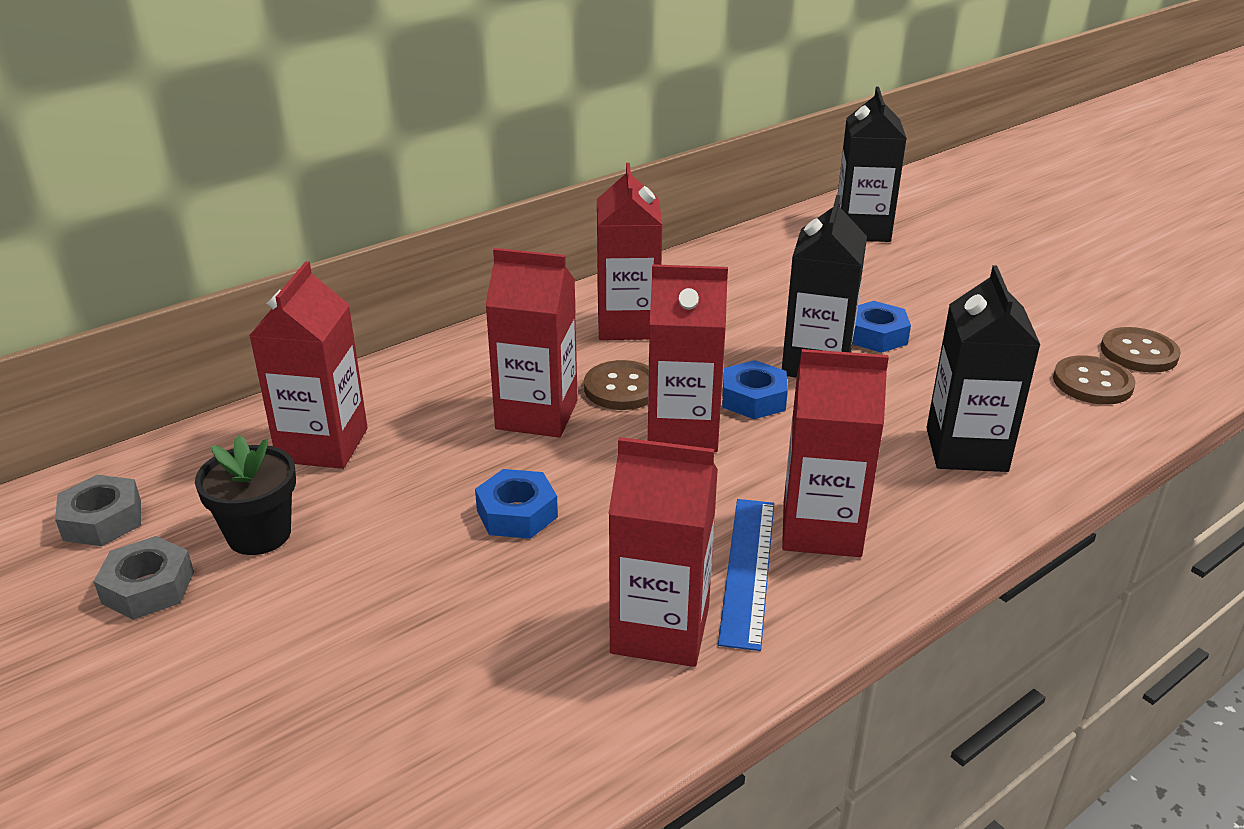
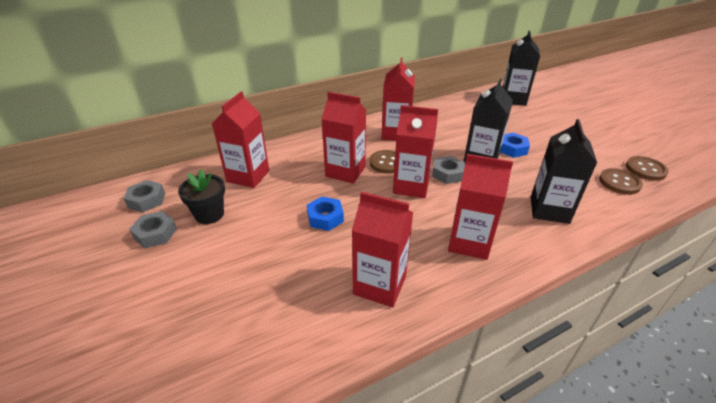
camera: 10 degrees right, 5 degrees up
blue ruler [718,499,774,651] -> none
blue nut [722,360,788,419] -> grey nut [432,156,465,184]

